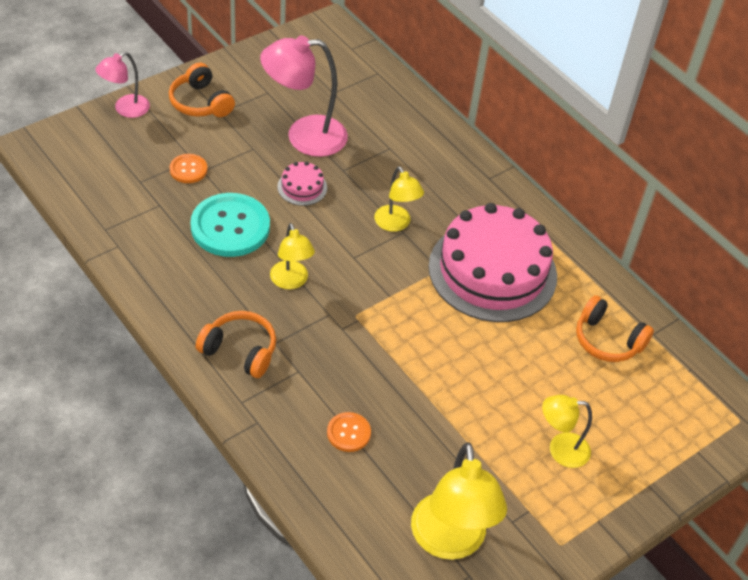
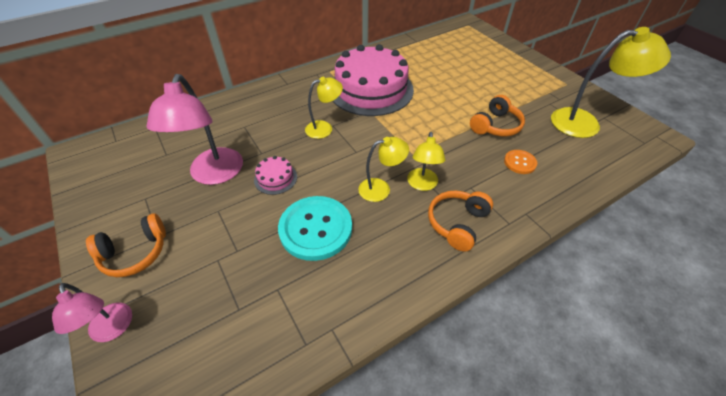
camera: 80 degrees left, 0 degrees up
orange button [170,154,208,183] -> none
yellow lamp [542,395,592,468] -> yellow lamp moved to [407,132,445,191]
orange headphones [576,295,654,362] -> orange headphones moved to [470,95,525,137]

